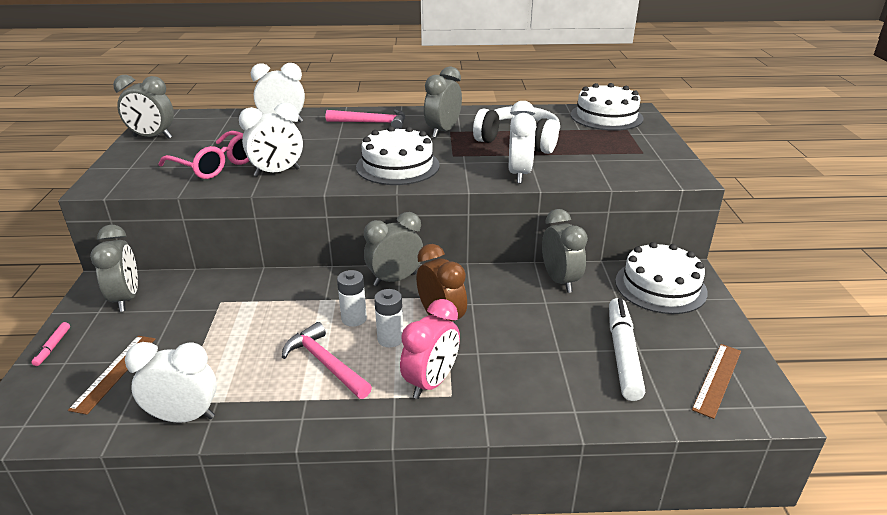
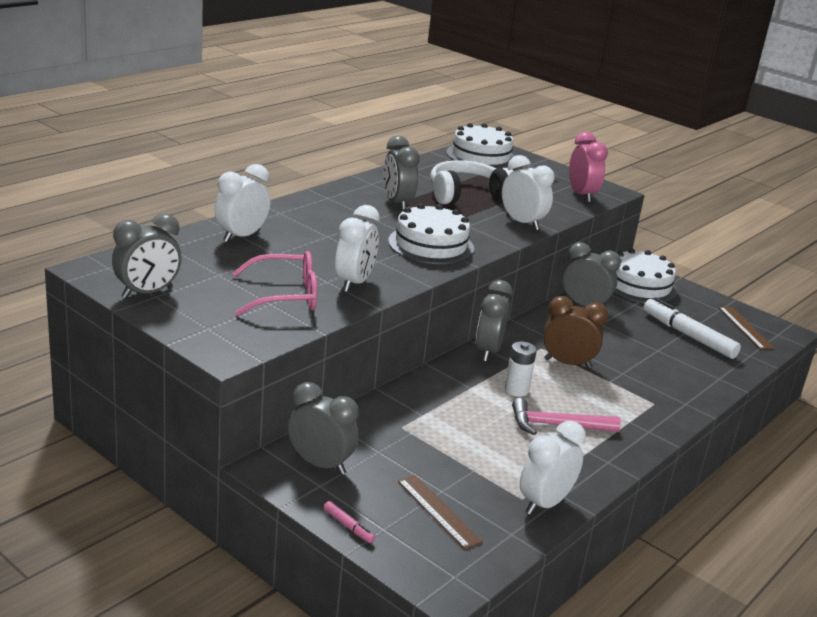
camera: 50 degrees left, 5 degrees down
pink hammer [326,109,405,129] -> none
white battery [374,289,403,348] -> none
pink clock [400,299,460,399] -> pink clock moved to [569,132,608,203]

